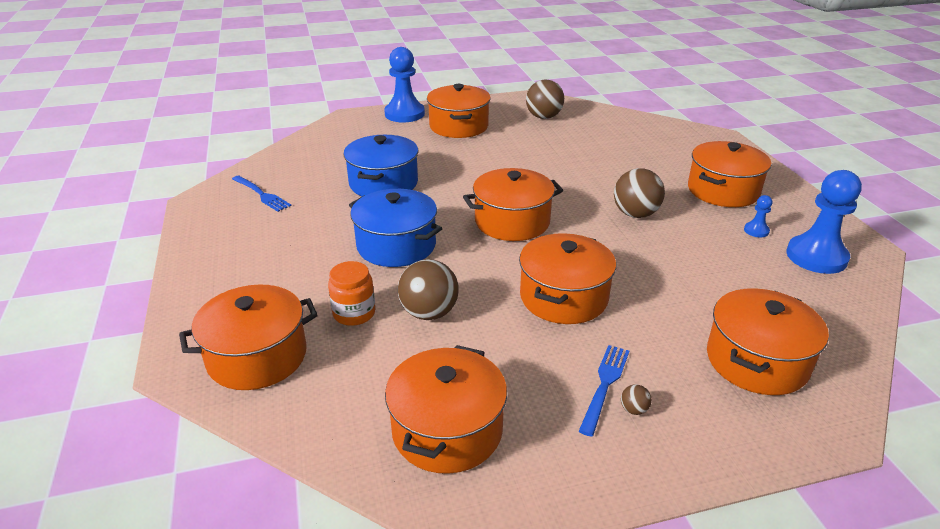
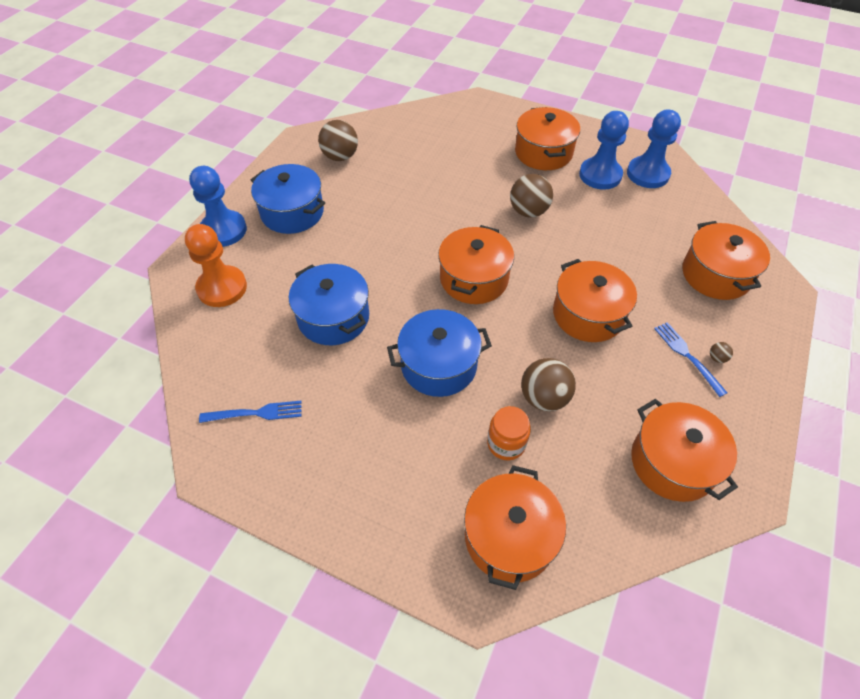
camera: 50 degrees left, 20 degrees up
orange pot [427,84,491,138] -> blue pot [251,164,325,234]
blue pawn [744,195,772,237] -> blue pawn [579,111,629,190], size x2.25
none -> orange pawn [185,224,247,307]

